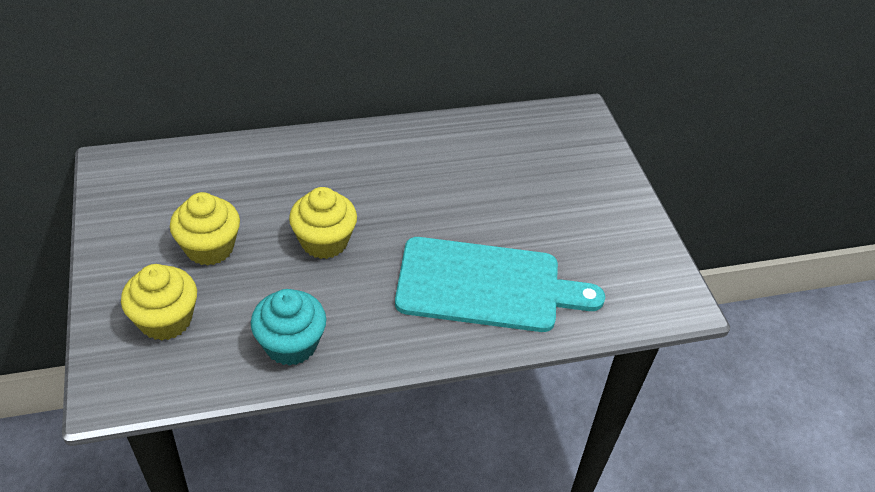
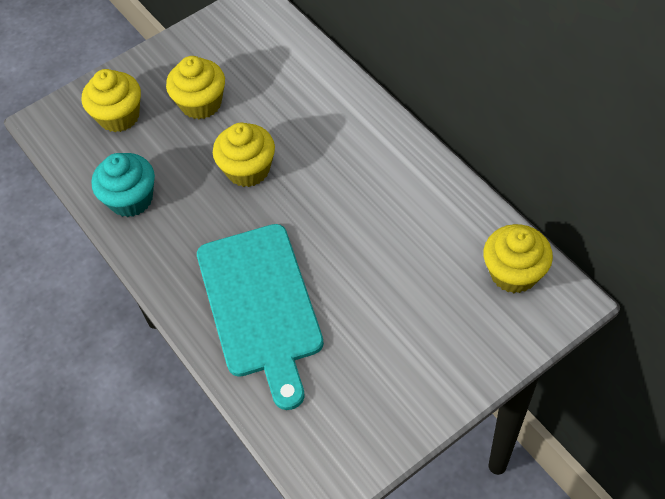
camera: 75 degrees right, 10 degrees up
none -> yellow cupcake [483,224,553,293]

